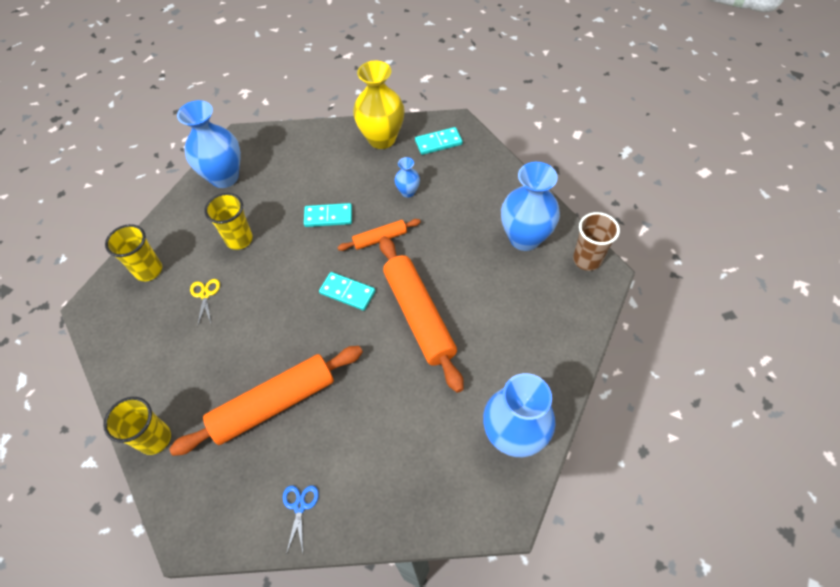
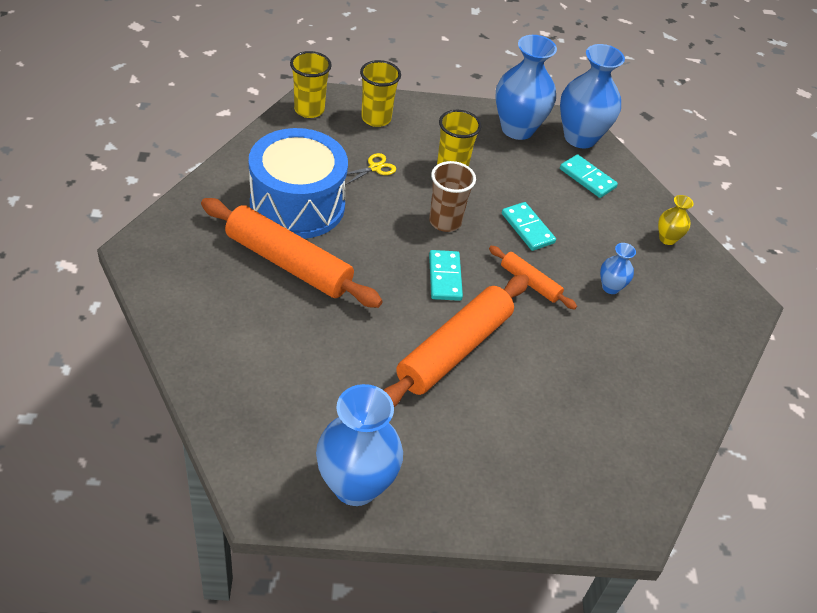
camera: 55 degrees right, 10 degrees down
yellow cup [103,397,171,455] -> yellow cup moved to [290,51,332,118]
blue scissors [283,485,319,554] -> none
yellow vase [353,61,405,149] -> yellow vase [658,195,694,245], size x0.48
turquoise domino [415,127,463,155] -> turquoise domino moved to [560,154,618,198]
blue vase [501,162,560,251] -> blue vase moved to [560,44,625,148]
brown cup [573,212,620,271] -> brown cup moved to [429,161,476,232]
none -> blue drum [249,128,348,239]

